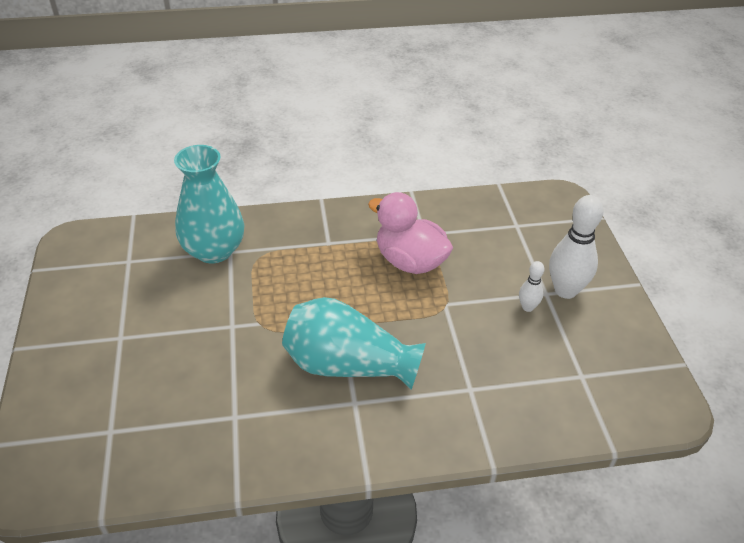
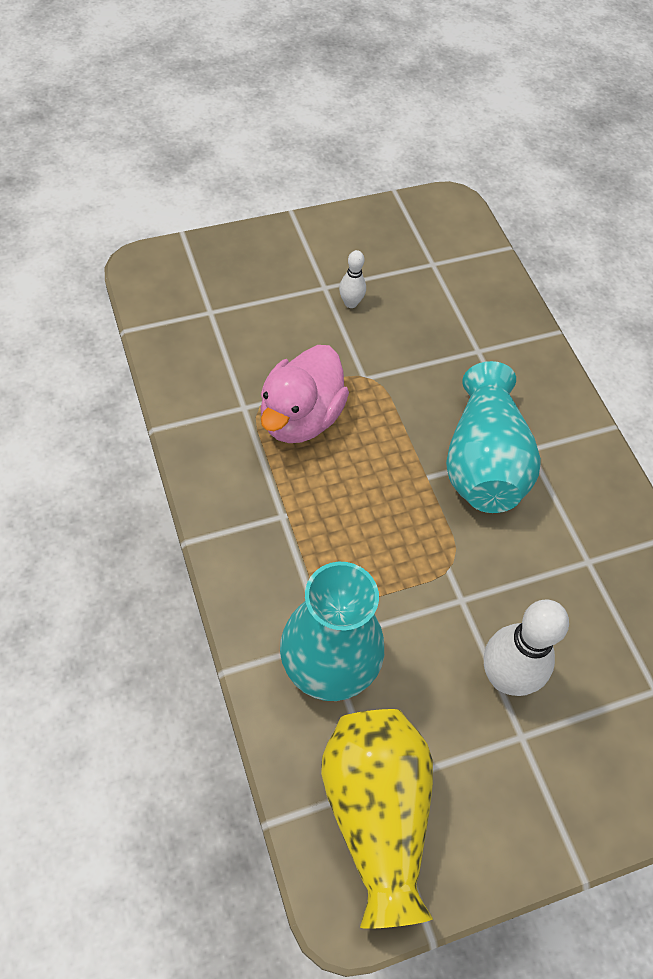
camera: 105 degrees left, 15 degrees up
white bowling pin [549,195,604,299] -> white bowling pin moved to [484,599,569,696]
none -> yellow vase [321,709,433,929]

